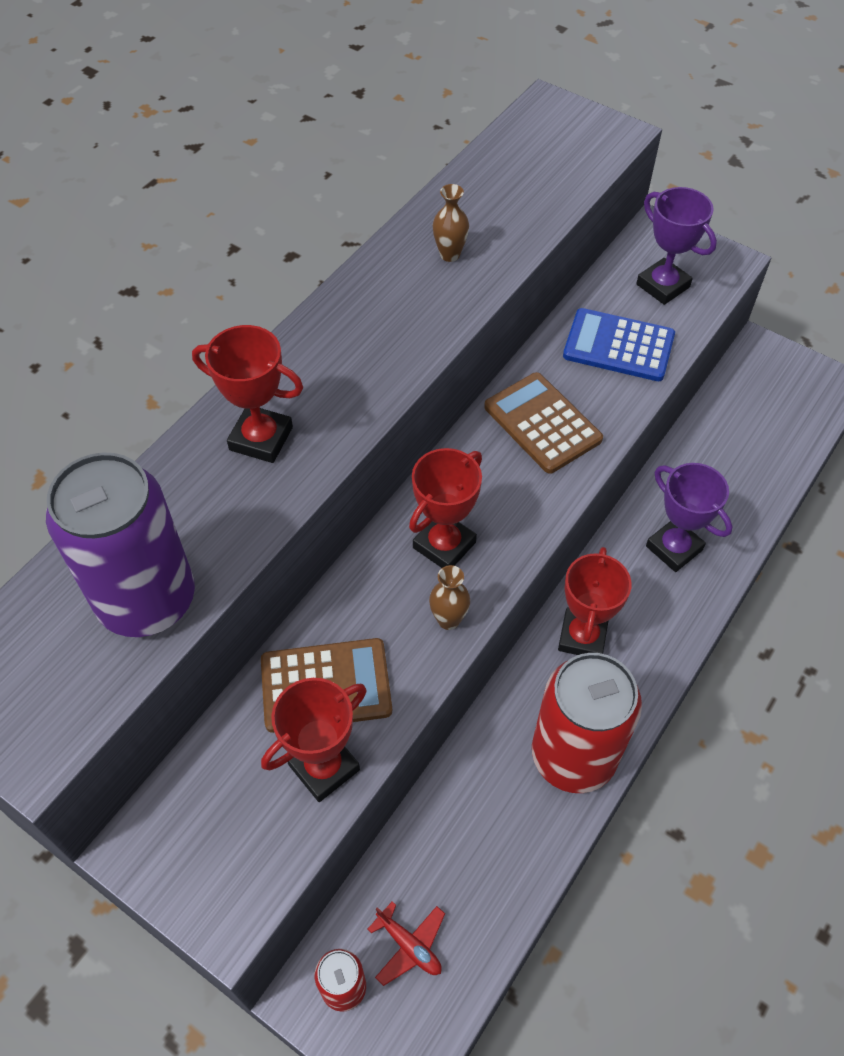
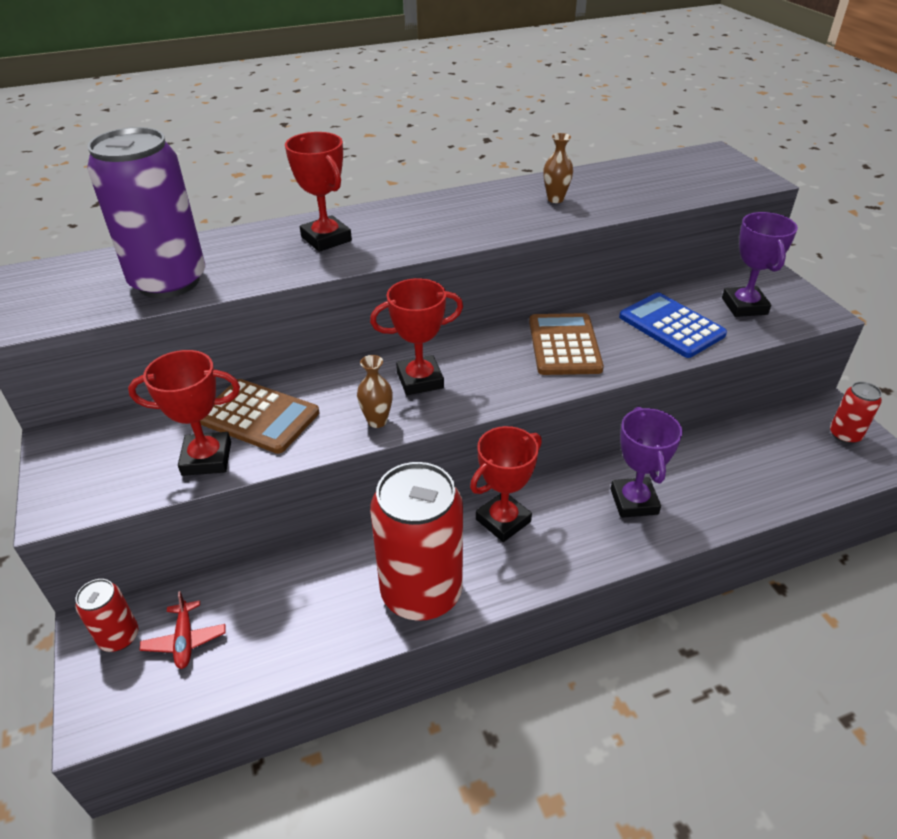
camera: 35 degrees right, 15 degrees down
none -> red can [830,382,882,444]

